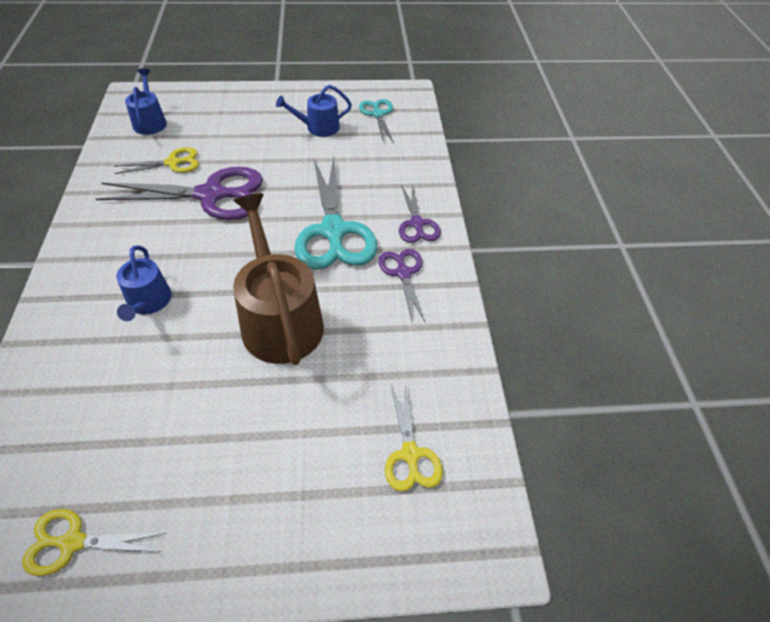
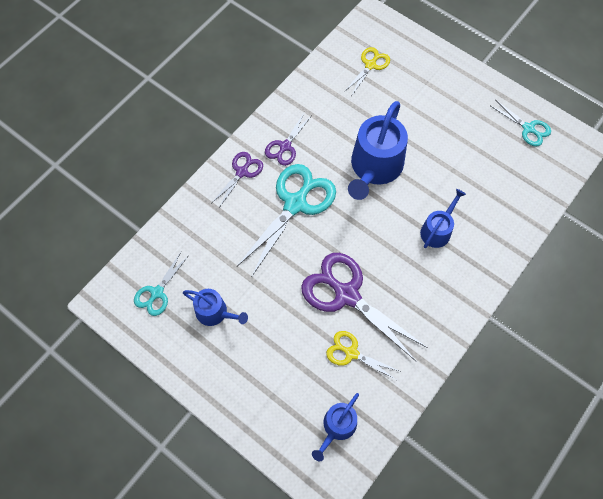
camera: 135 degrees left, 15 degrees up
yellow scissors [22,509,167,576] -> turquoise scissors [491,100,551,146]
brown watering can [233,193,324,365] -> blue watering can [348,101,408,200]

